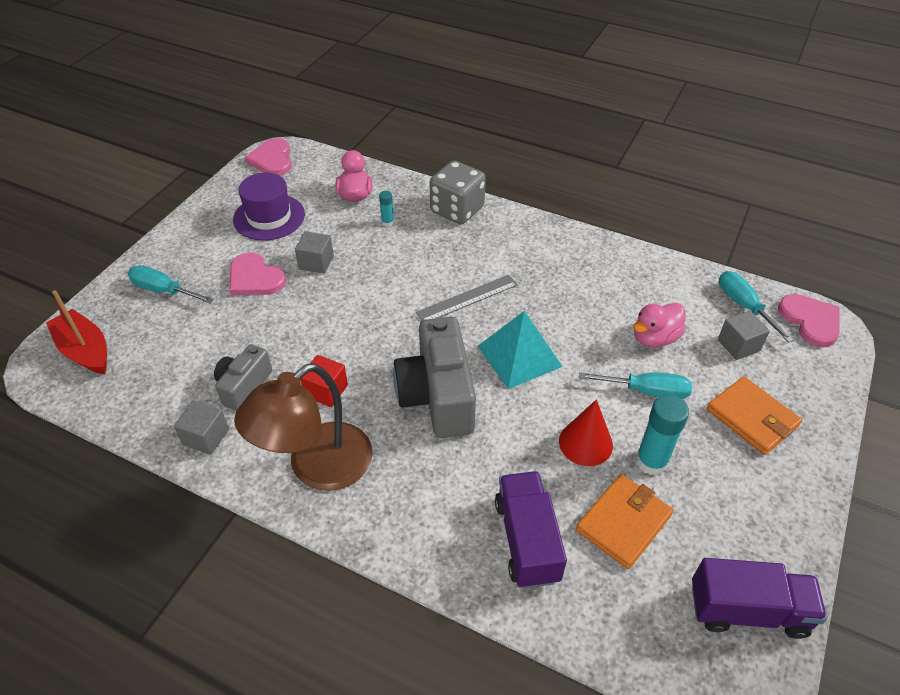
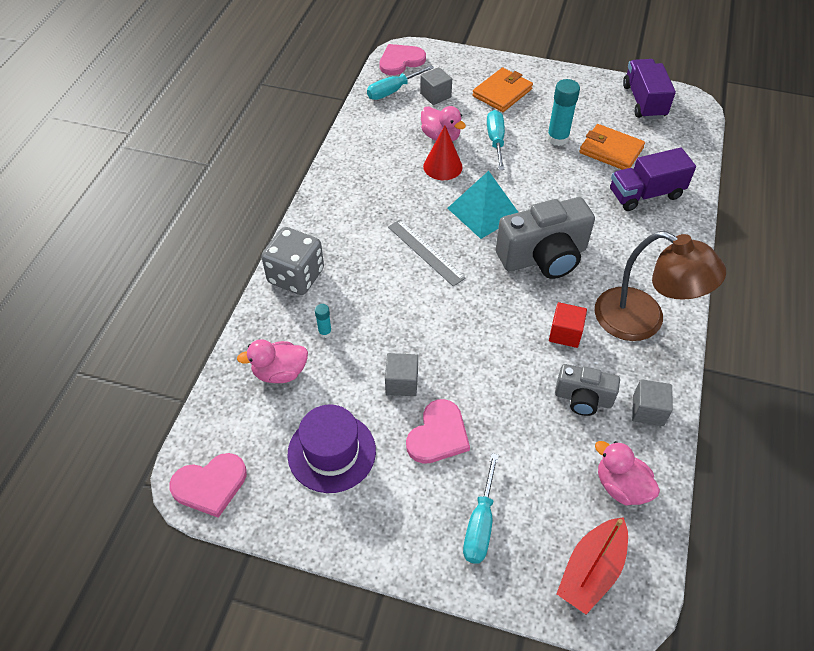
camera: 100 degrees left, 5 degrees up
red cone [559,399,613,466] -> red cone moved to [423,125,463,180]
none -> pink duck [595,441,660,505]

